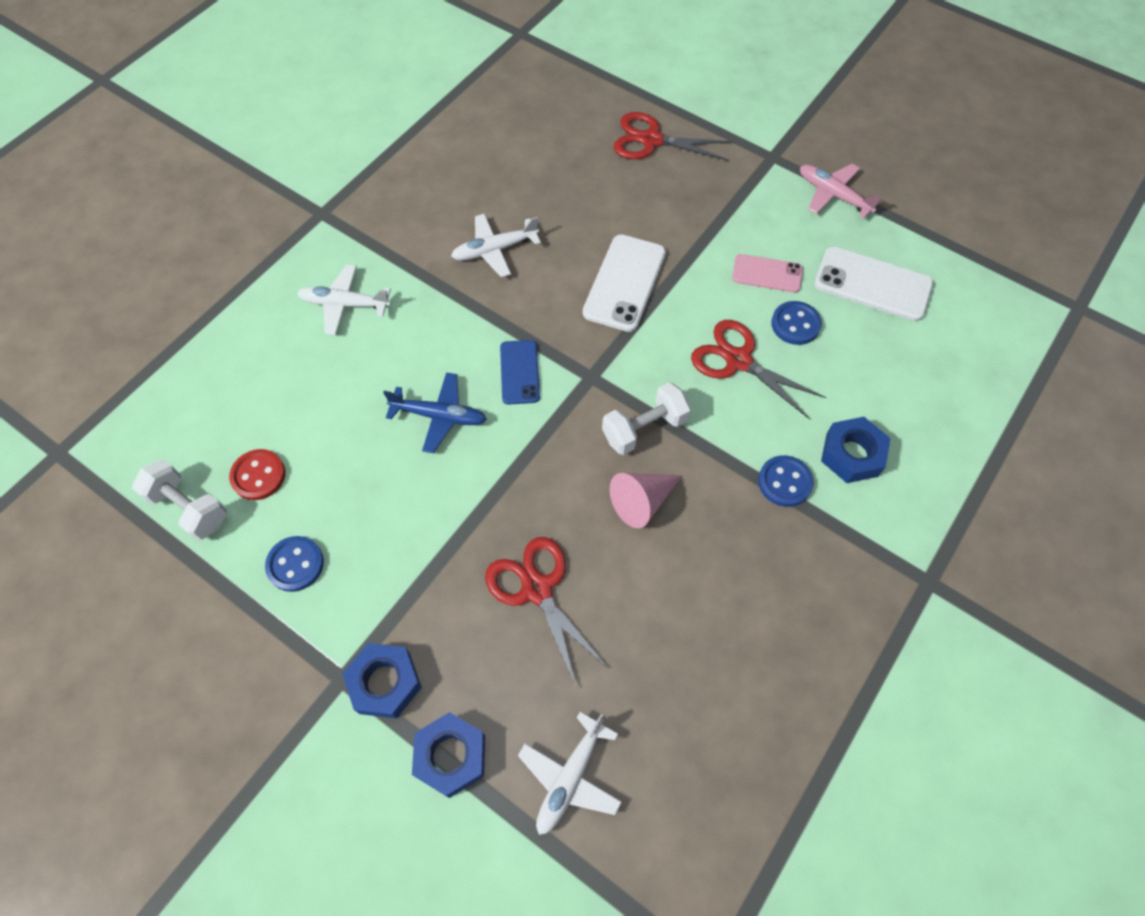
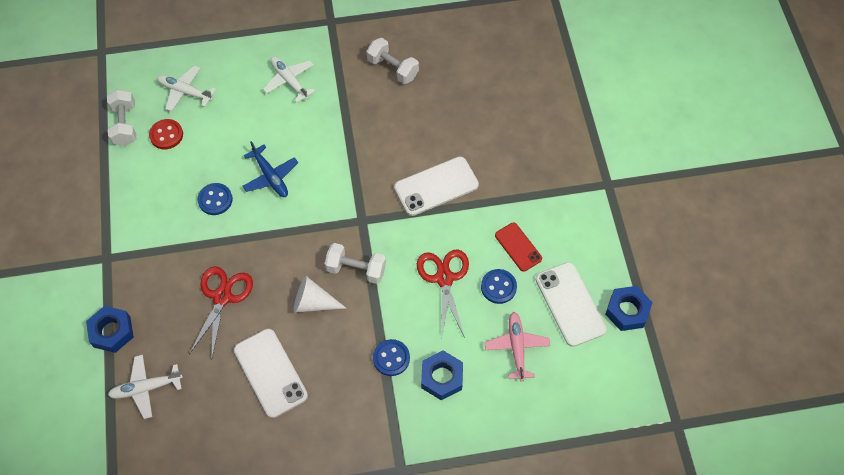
camera: 45 degrees right, 0 degrees up
blue button [265,536,324,592] -> blue button moved to [197,183,233,215]
blue nut [342,643,422,718] -> blue nut moved to [605,286,653,331]
white plane [451,213,541,277] -> white plane moved to [157,65,216,112]
blue phone [500,340,540,405] -> none
pink cone [610,473,682,528] -> white cone [293,276,346,313]
red scissors [613,112,732,161] -> none
pink phone [732,254,803,293] -> red phone [495,223,542,272]
pink plane [800,164,882,219] -> pink plane moved to [484,312,550,382]
none -> white phone [234,329,308,418]
none -> white dumbbell [367,38,419,84]

